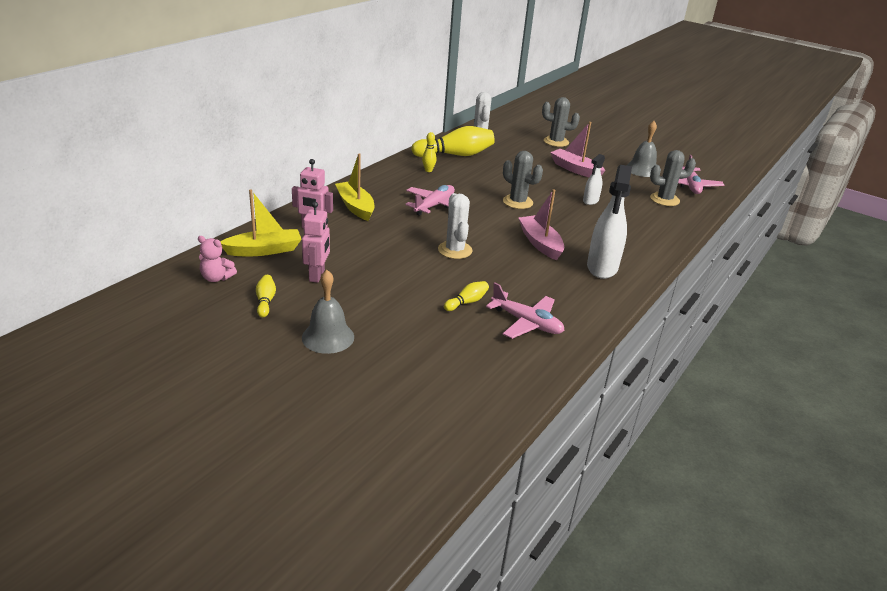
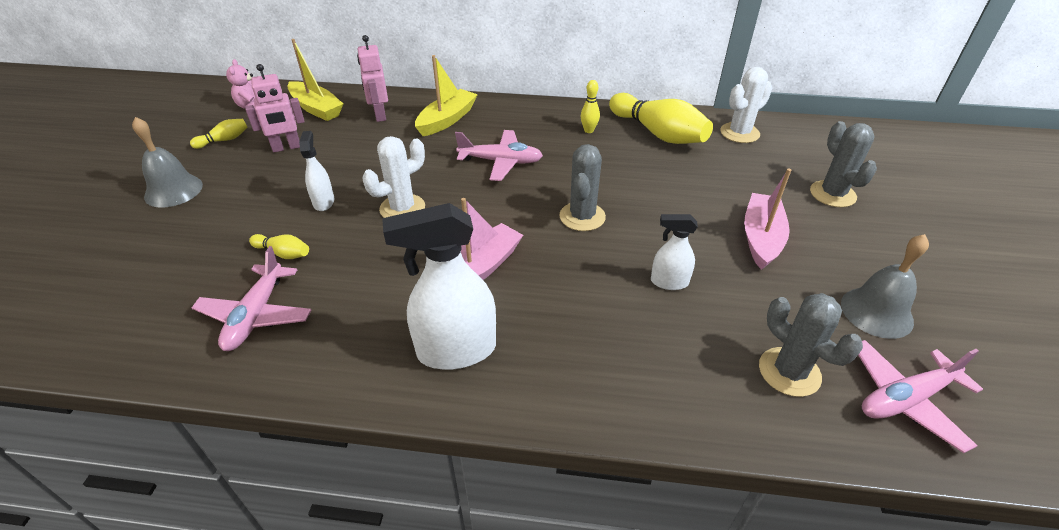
camera: 65 degrees right, 10 degrees up
none -> white spray bottle [299,131,334,211]

